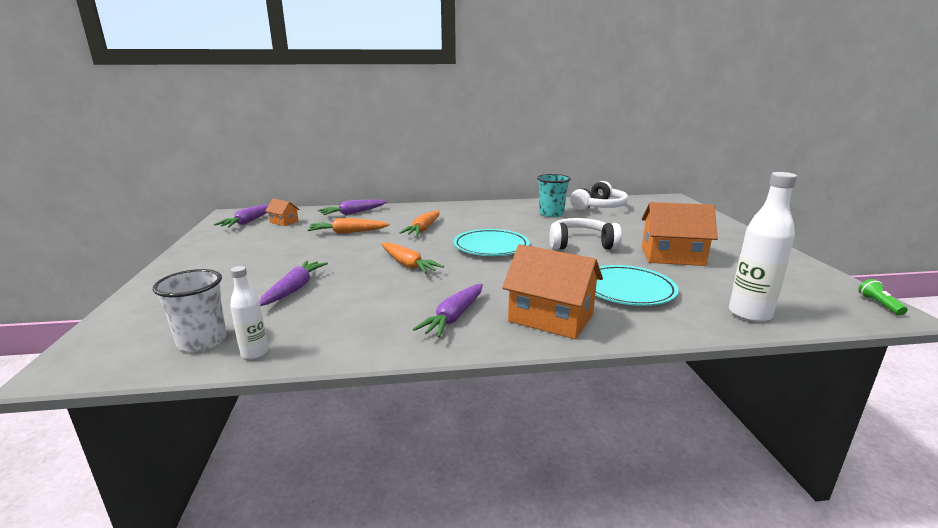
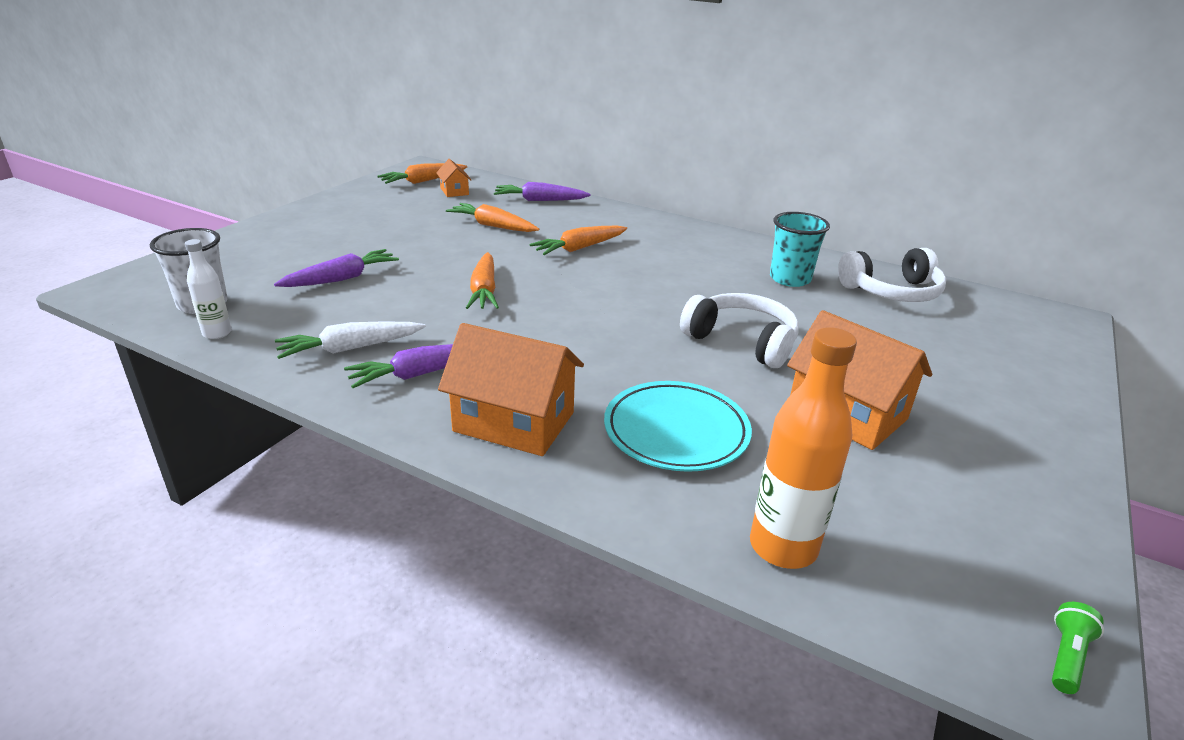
camera: 35 degrees right, 10 degrees up
purple carrot [214,204,269,228] -> orange carrot [377,163,467,184]
turquoise plate [453,229,529,256] -> none
orange house [502,244,603,339] -> orange house turned 45 degrees counterclockwise [438,323,584,456]
white bottle [729,172,797,322] -> orange bottle [750,327,857,569]
none -> white carrot [275,321,426,359]

